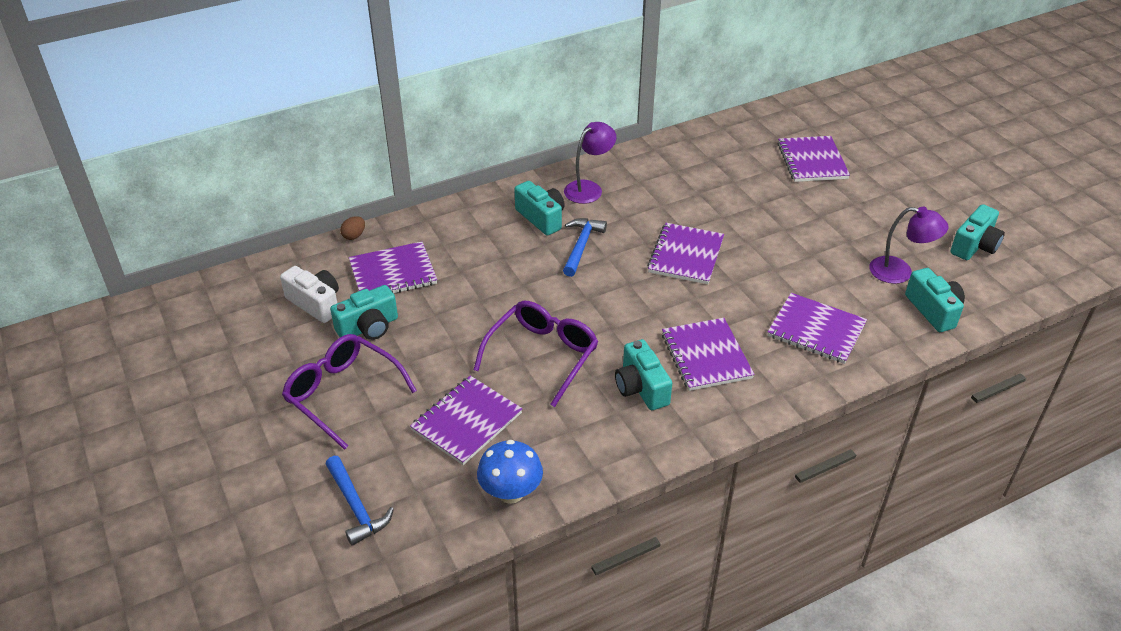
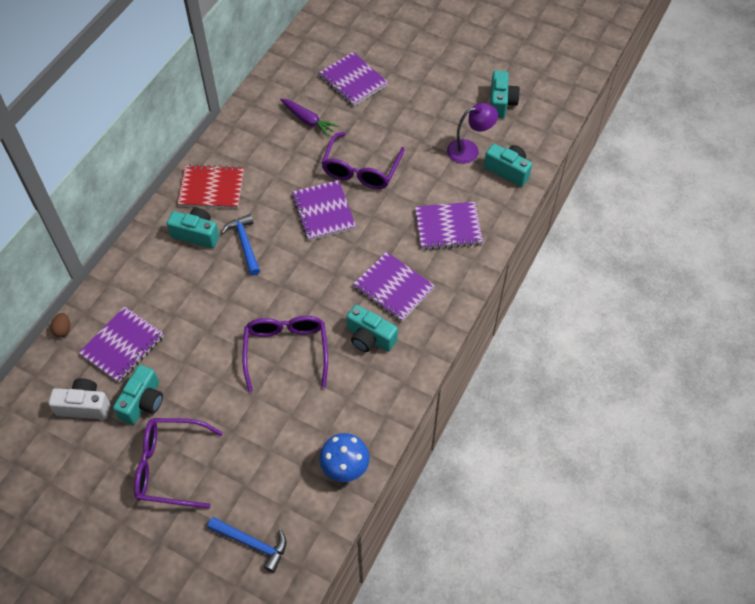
camera: 35 degrees left, 15 degrees up
purple notebook [410,376,523,465] -> none
purple lamp [564,122,616,204] -> red notebook [178,164,244,209]
none -> purple carrot [280,99,338,137]
none -> purple glasses [321,132,405,189]

